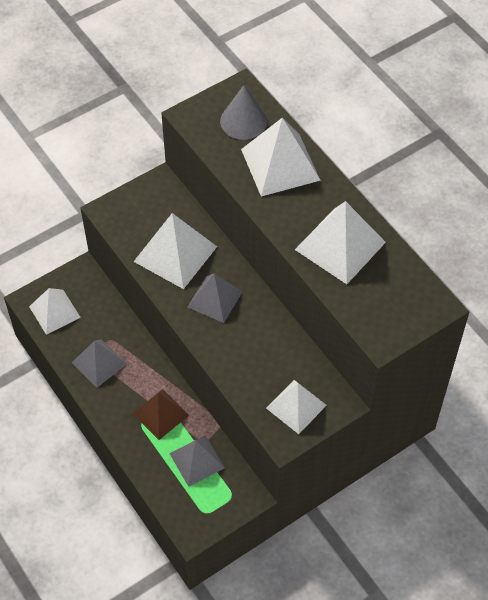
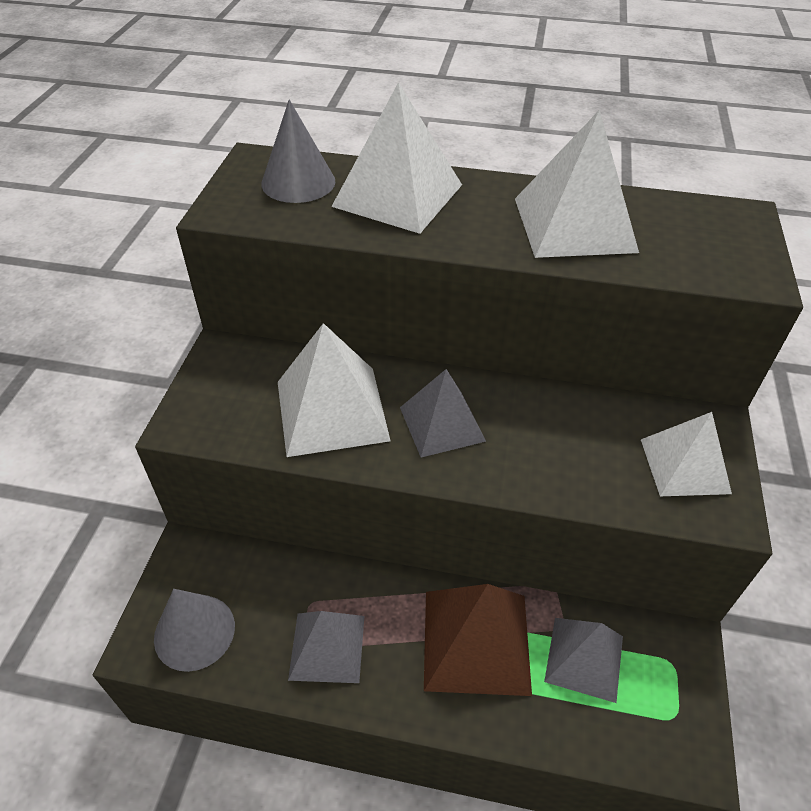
camera: 45 degrees left, 10 degrees down
white pyramid [29,288,81,335] -> grey cone [154,589,235,672]
brown pyramid [133,389,189,440] -> brown pyramid [424,584,532,696], size x1.50

